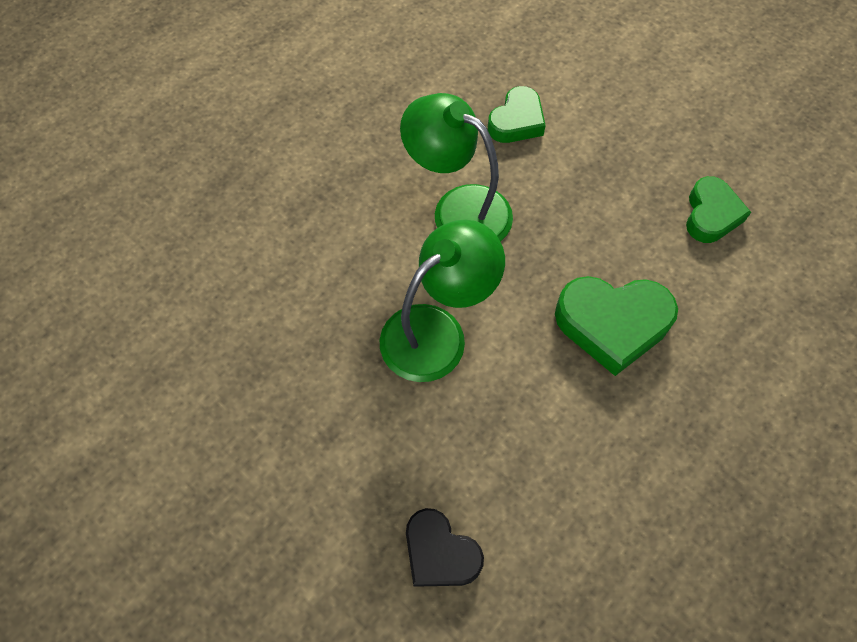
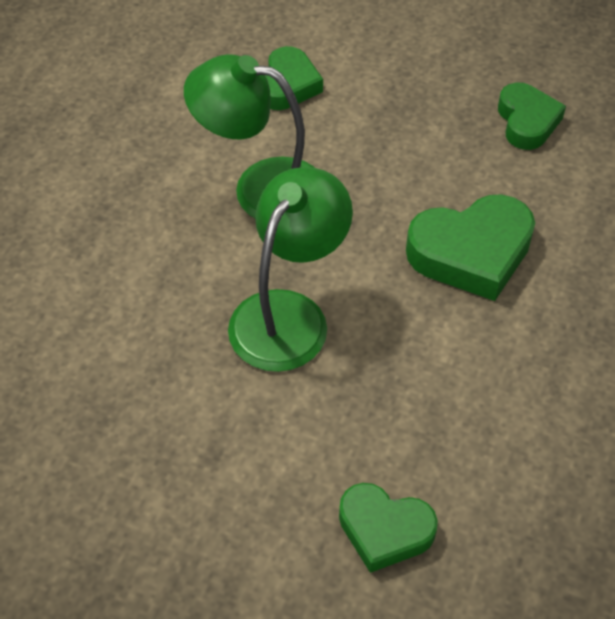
camera: 20 degrees left, 10 degrees down
black heart [406,508,484,587] -> green heart [339,483,438,573]

